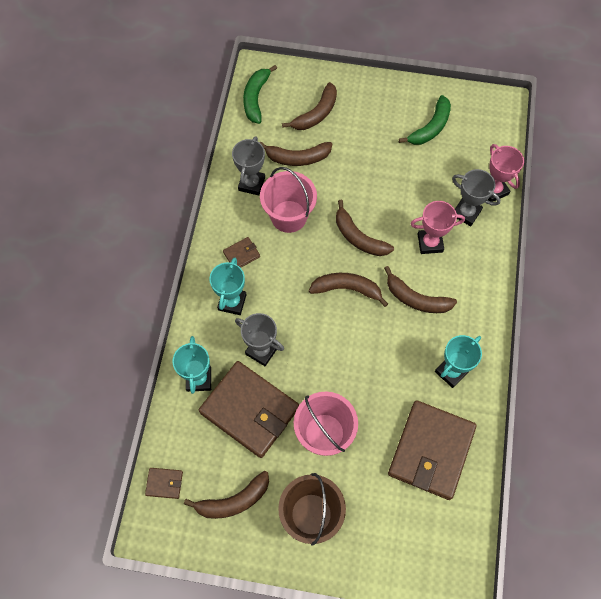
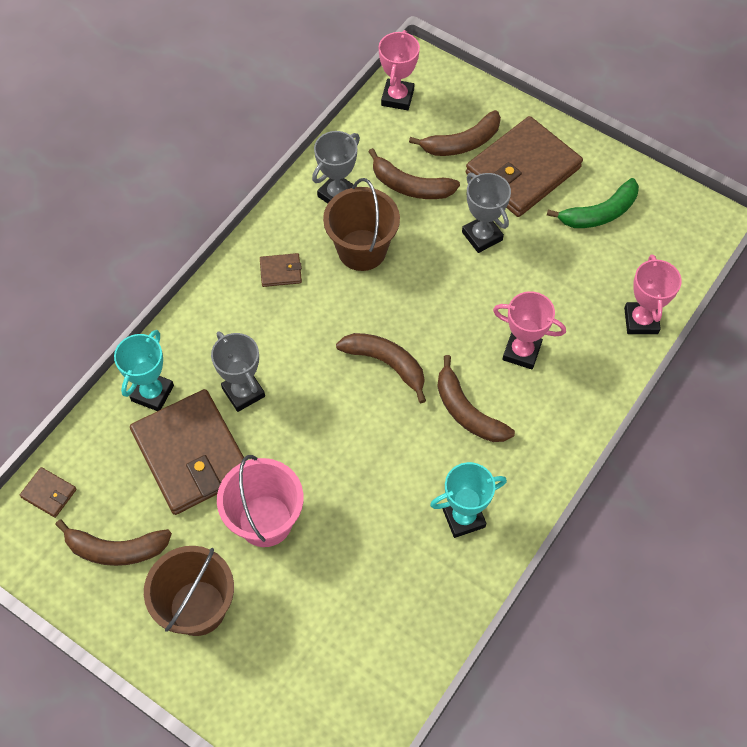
camera: 25 degrees right, 5 degrees down
turquoise trophy [209,257,247,315] -> none
green banana [243,65,277,124] -> pink trophy [378,30,420,110]
pink bucket [260,167,317,233] -> brown bucket [323,178,400,271]
brown banana [336,200,394,256] -> none
brown wallet [388,400,477,500] -> brown wallet moved to [466,116,583,217]
grey trophy [452,169,500,226] -> grey trophy moved to [462,173,511,253]

